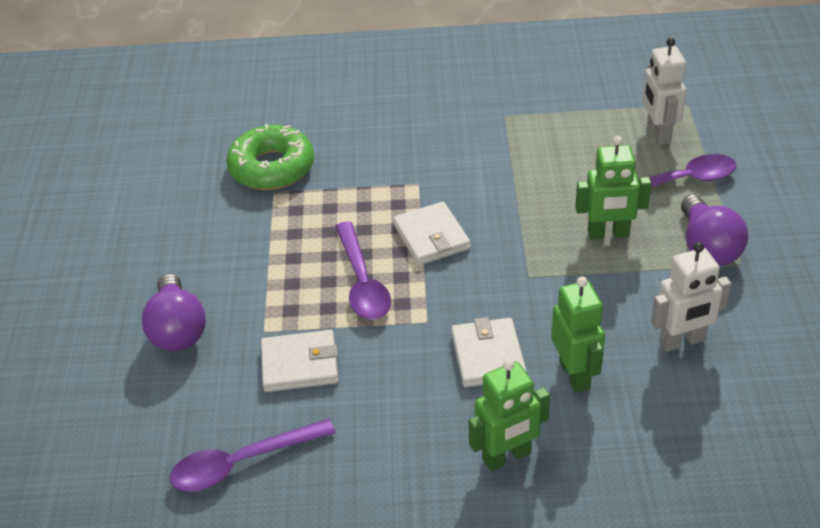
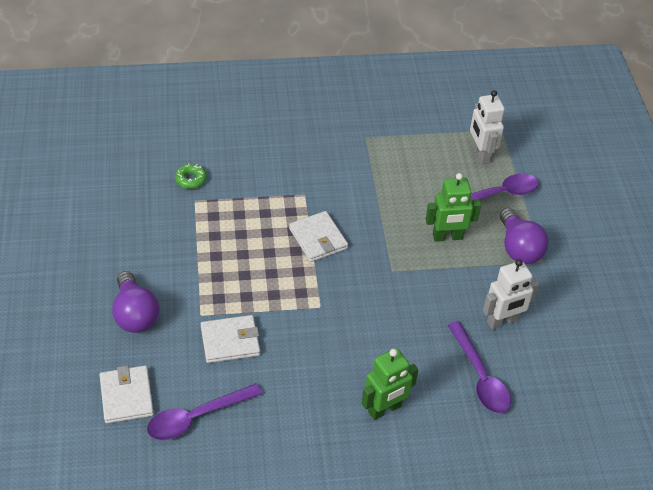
camera: 10 degrees left, 5 degrees up
green donut [226,124,314,190] -> green donut [175,163,207,189], size x0.48
purple spoon [335,221,391,320] -> purple spoon moved to [448,321,511,414]
white wallet [451,317,527,387] -> white wallet moved to [100,365,154,424]
green robot [551,277,605,393] -> none

